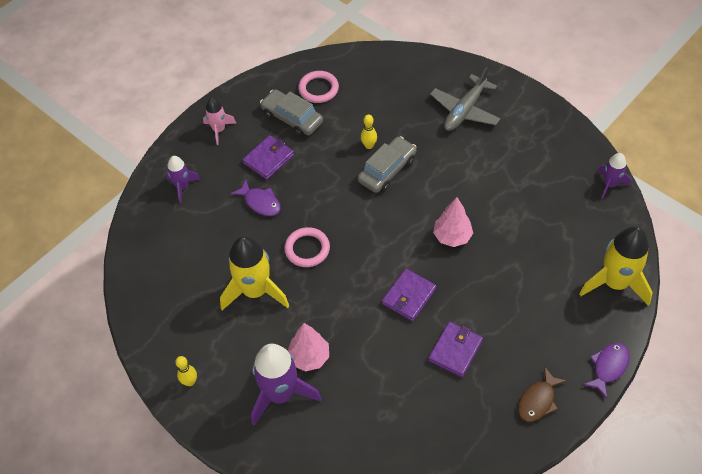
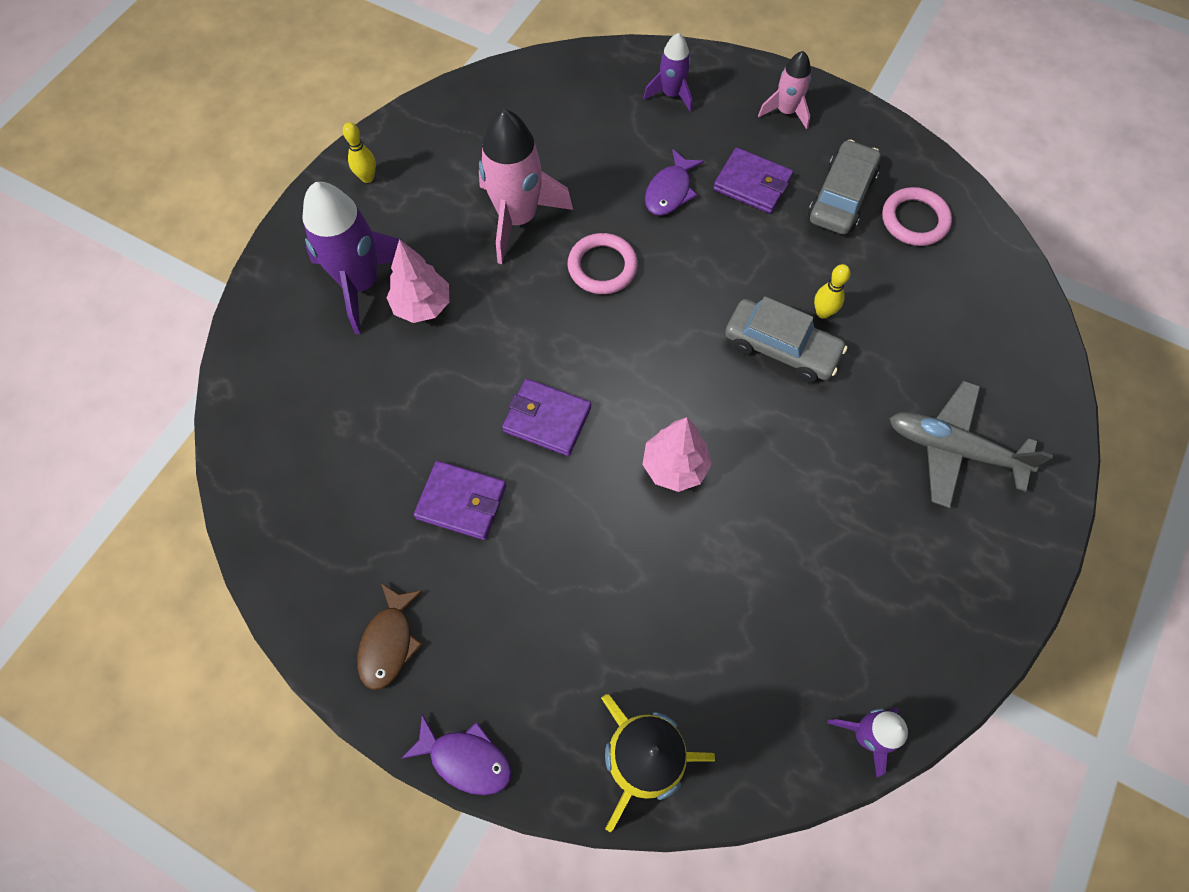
camera: 75 degrees right, 10 degrees up
yellow rocket [220,236,289,310] -> pink rocket [479,109,573,264]
brown fish [518,367,567,422] -> brown fish turned 105 degrees counterclockwise [357,583,423,690]

